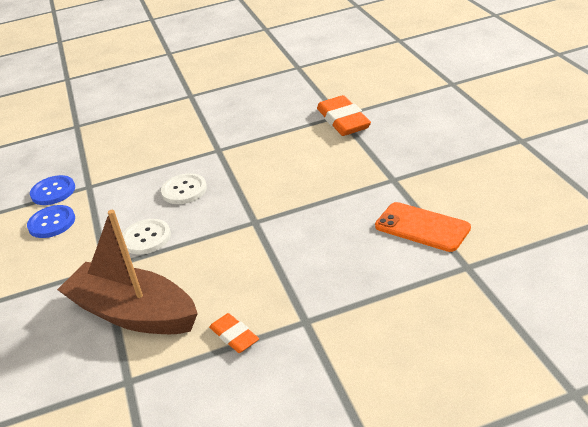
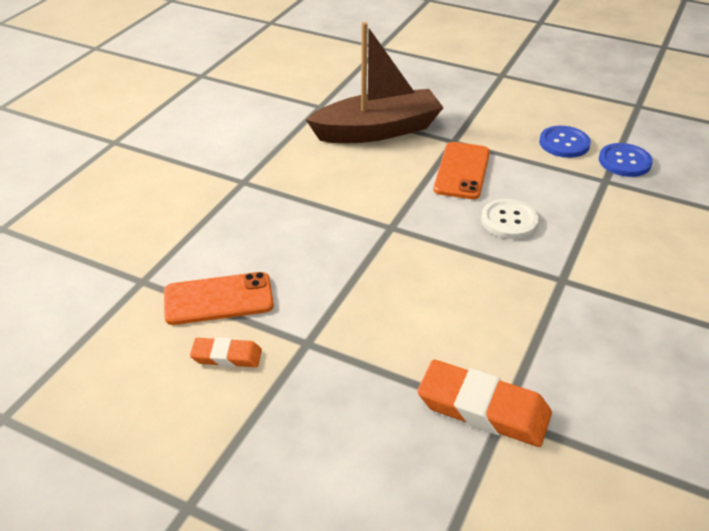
camera: 130 degrees right, 5 degrees up
white button [122,219,171,254] -> orange phone [433,142,490,199]
orange eraser [209,313,259,353] -> orange eraser moved to [190,337,262,367]

